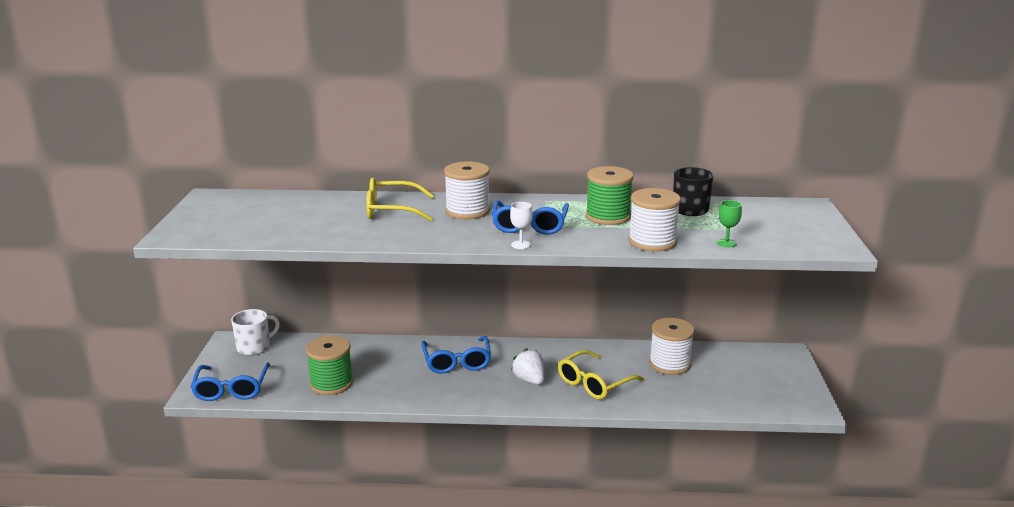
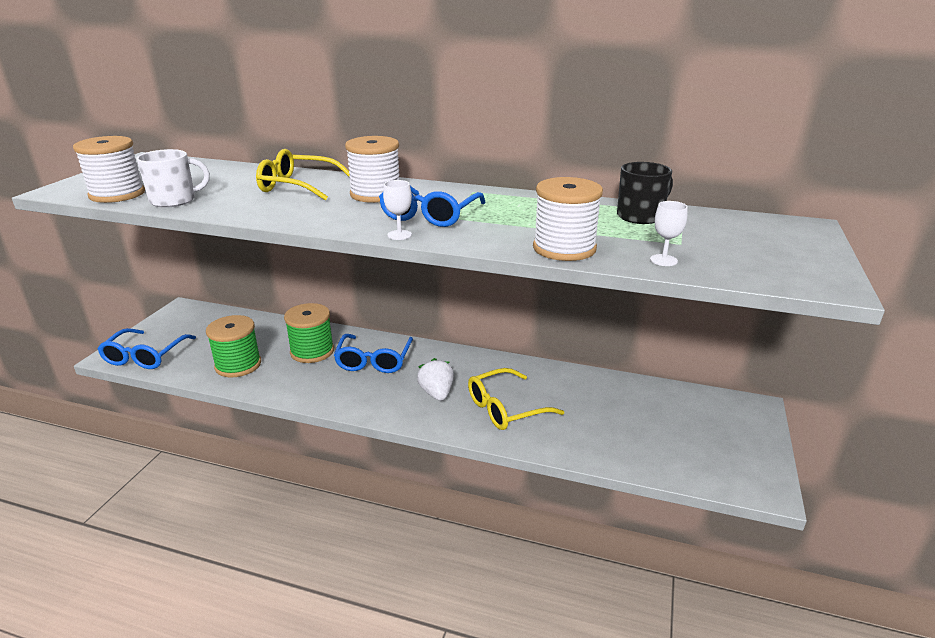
camera: 15 degrees right, 5 degrees up
white mug [231,309,280,355] -> white mug moved to [136,149,210,208]
green spool [586,166,634,225] -> green spool moved to [284,303,334,363]
white spool [649,318,695,375] -> white spool moved to [73,136,145,203]
green goblet [717,200,742,247] -> white goblet [650,201,688,266]

